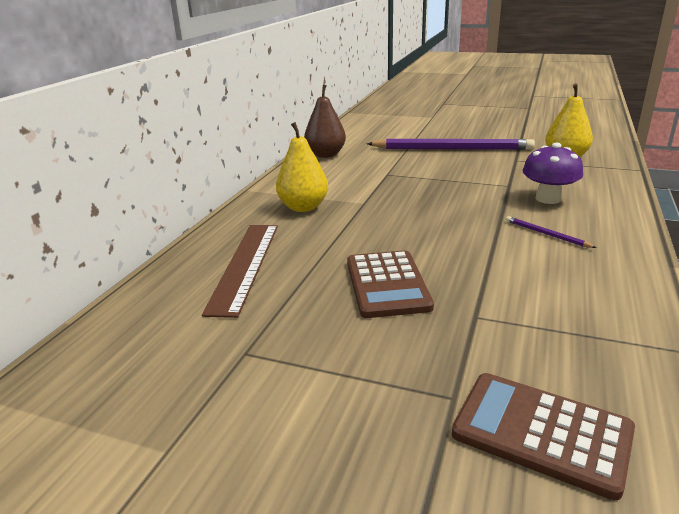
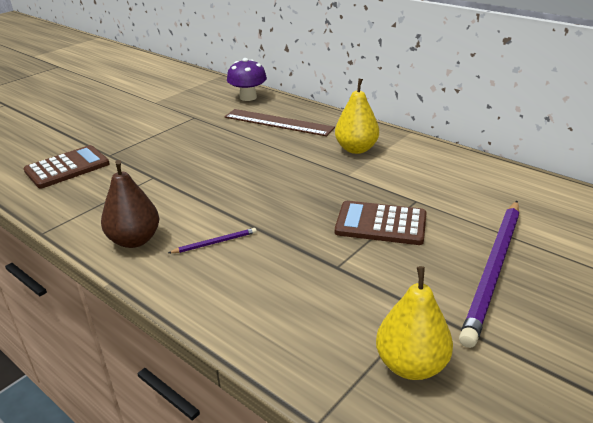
camera: 110 degrees right, 5 degrees up
brown pear [304,84,346,158] -> brown pear moved to [101,160,159,248]
brown calculator [347,250,434,318] -> brown calculator moved to [335,201,427,245]
purple mushroom [522,143,583,204] -> purple mushroom moved to [227,58,267,101]

